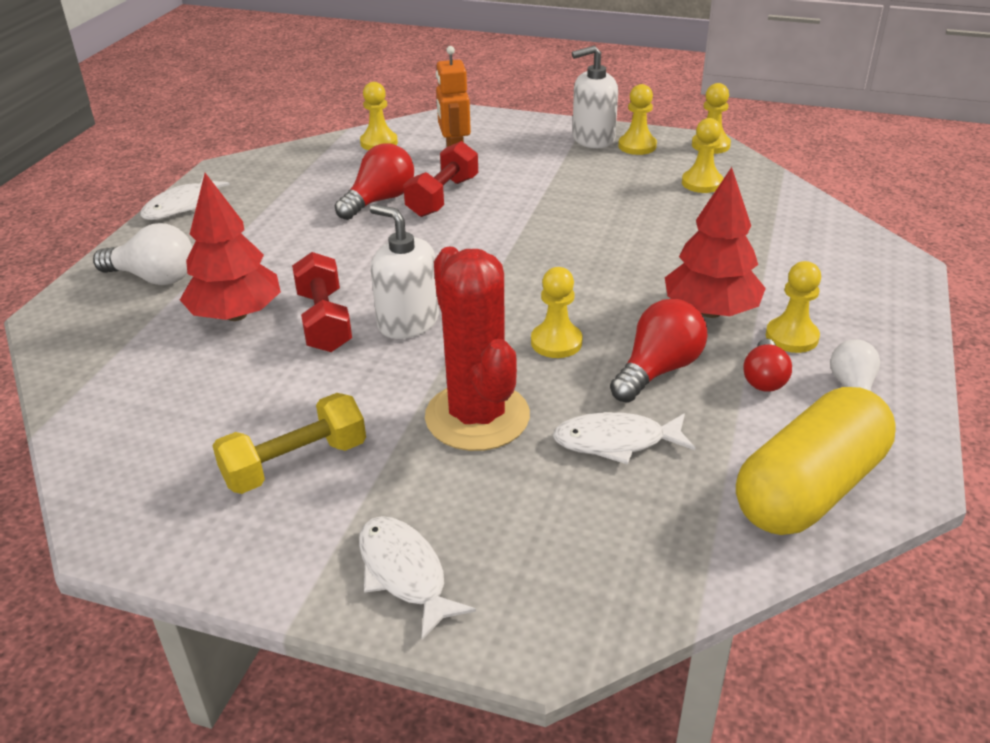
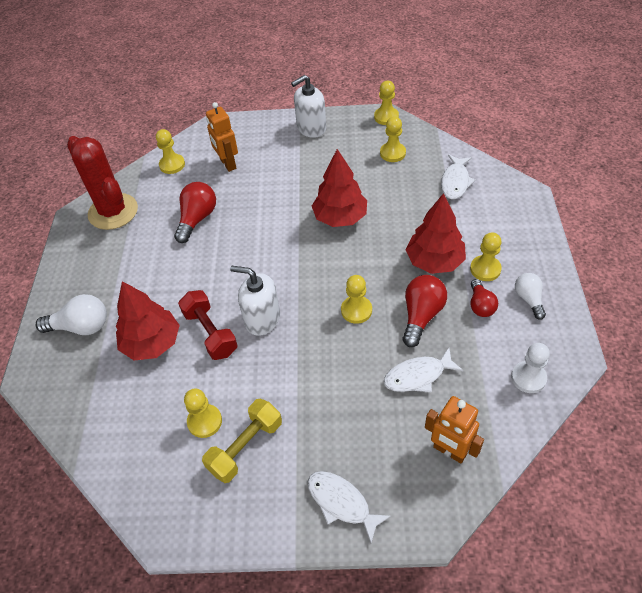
camera: 15 degrees left, 15 degrees up
white fish [140,175,230,220] -> white fish moved to [441,155,476,199]
red dumbbell [403,141,478,217] -> none
red cactus [425,247,530,451] -> red cactus moved to [67,136,138,230]
yellow pawn [618,84,657,155] -> yellow pawn moved to [184,388,222,438]
yellow capsule [736,387,896,535] -> white pawn [511,343,550,393]
none -> red tree [312,149,367,227]
none -> orange robot [425,396,484,463]

